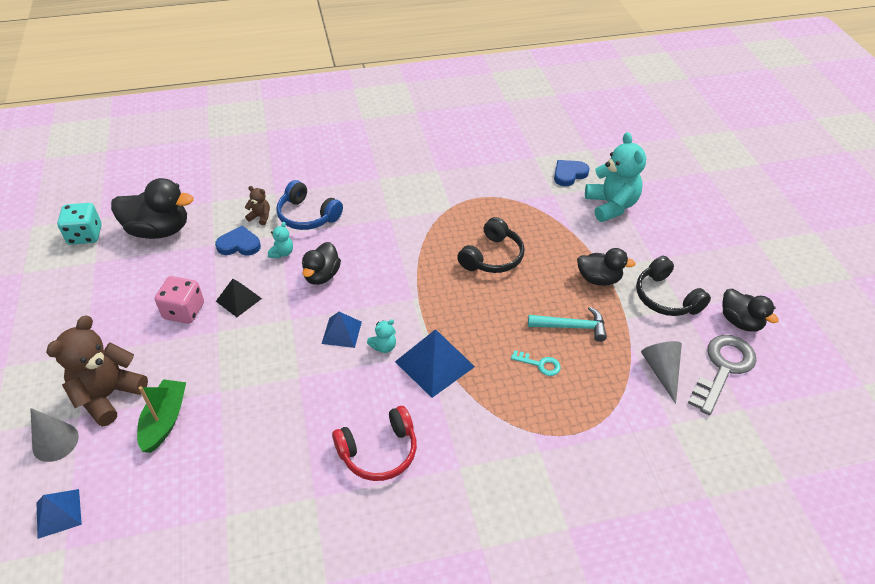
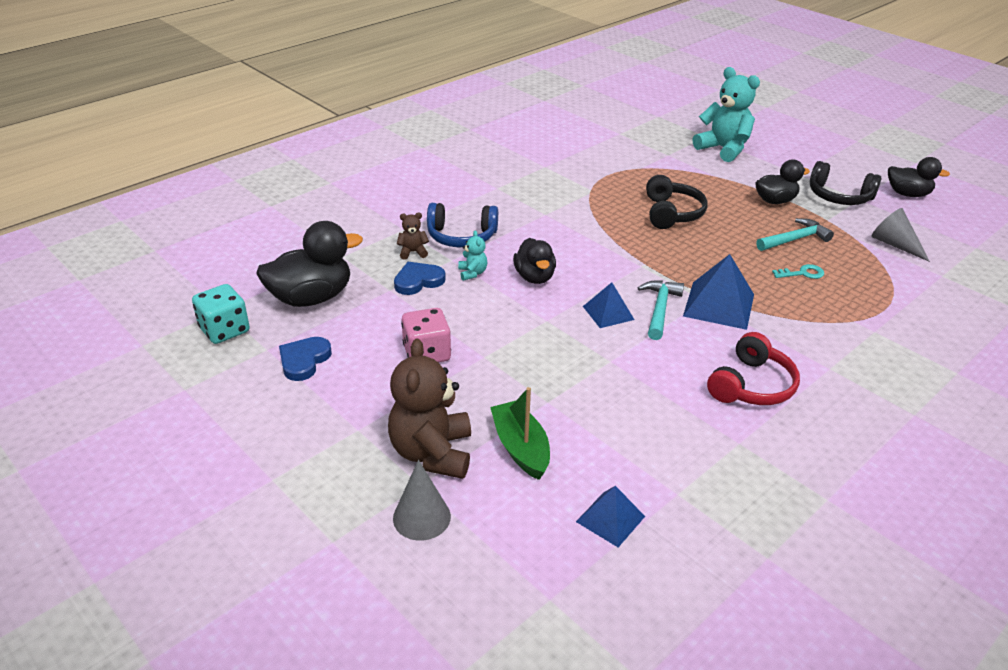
camera: 30 degrees left, 10 degrees down
blue pyramid [36,489,82,539] -> blue pyramid moved to [576,486,645,547]
black pyramid [216,279,262,317] -> none
turquoise teddy bear [367,319,396,353] -> turquoise hammer [638,280,684,340]
blue heart [554,160,590,186] -> blue heart moved to [279,337,332,381]
grey key [688,335,757,415] -> none

